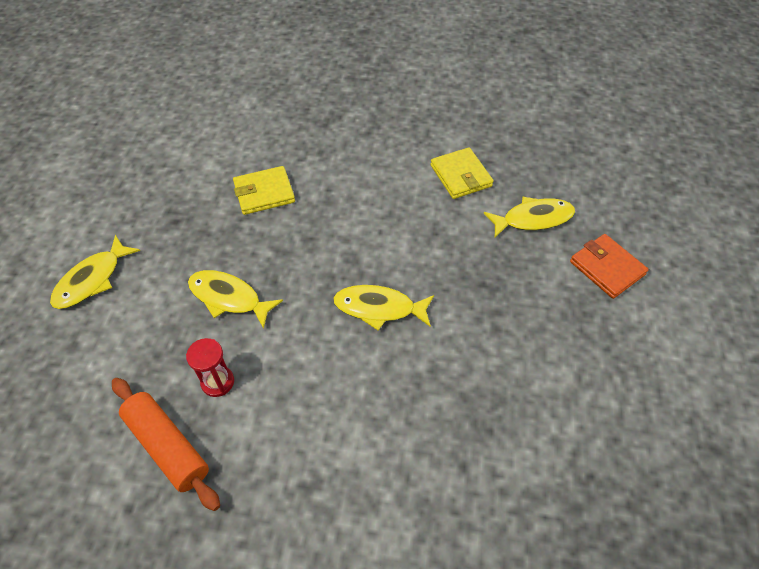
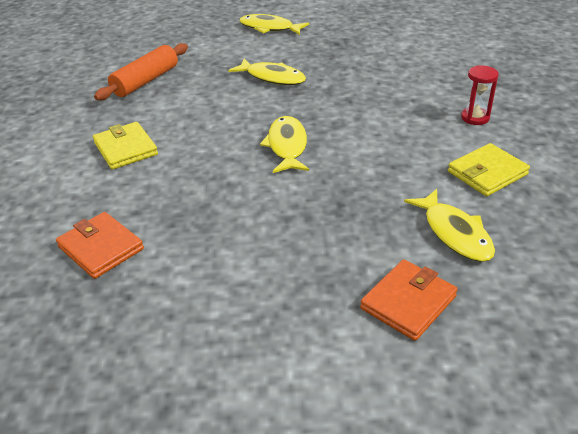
camera: 80 degrees right, 15 degrees down
red hourglass [186,338,234,397] -> red hourglass moved to [461,65,499,125]
yellow fish [188,270,283,329] -> yellow fish turned 105 degrees clockwise [228,58,306,85]
yellow wallet [233,166,295,215] -> yellow wallet moved to [93,122,158,170]
none -> orange wallet [56,212,144,279]

